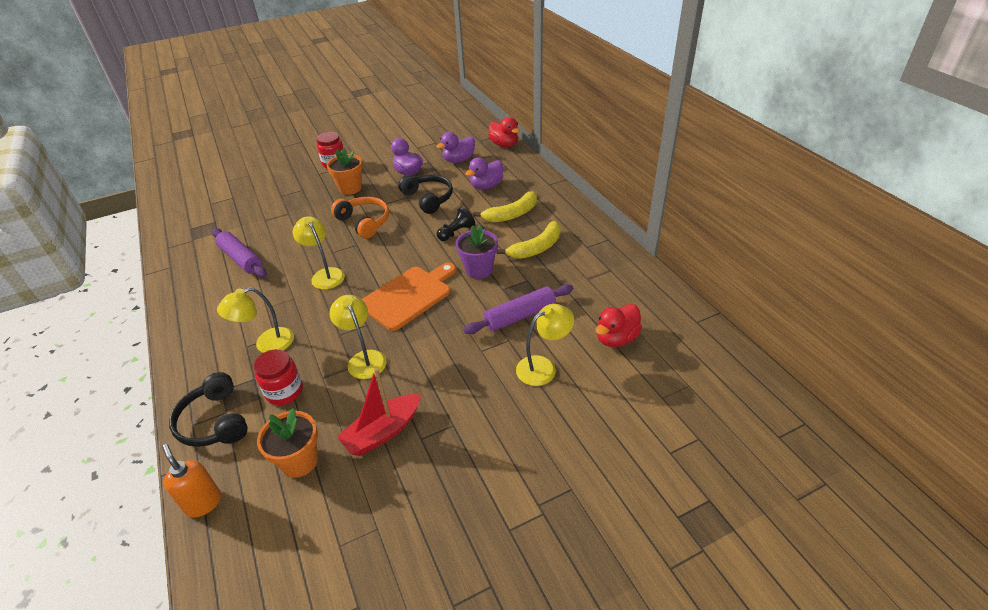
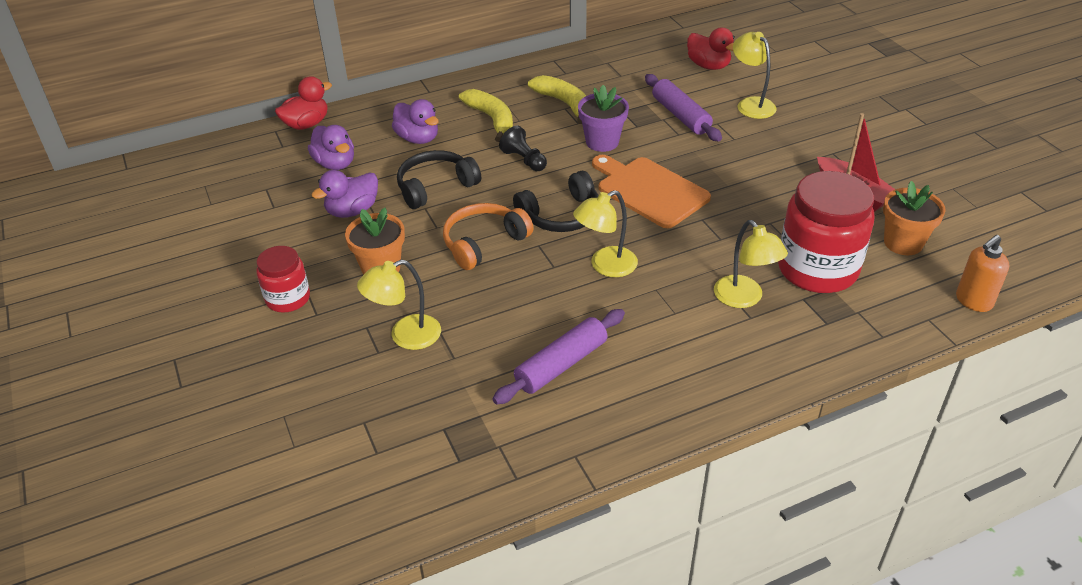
camera: 90 degrees left, 0 degrees up
black headphones [169,372,248,447] -> black headphones moved to [513,171,599,232]
red jar [254,349,303,405] -> red jar [778,171,874,293], size x1.82
yellow lamp [330,295,387,379] -> yellow lamp moved to [357,260,441,350]

